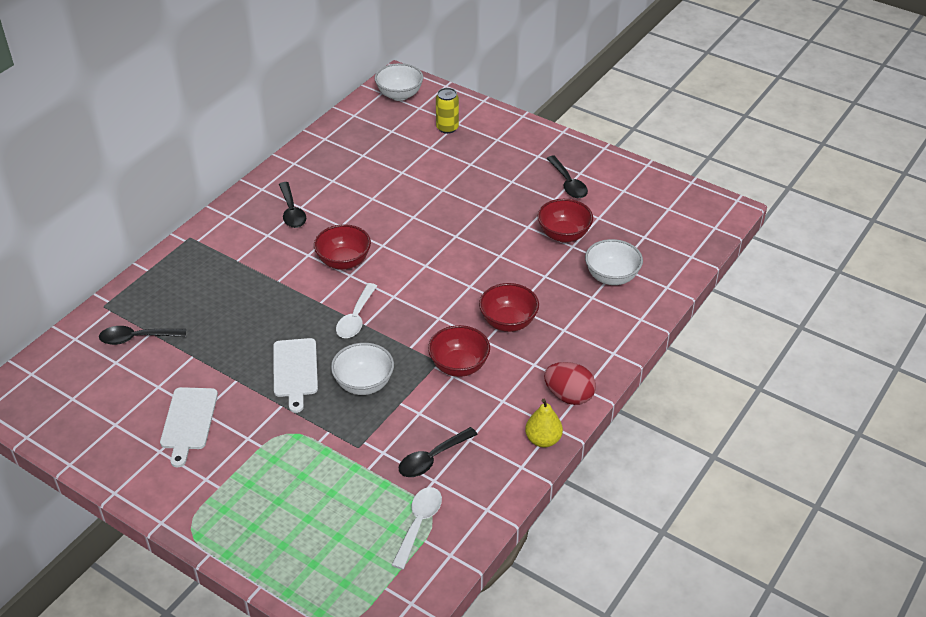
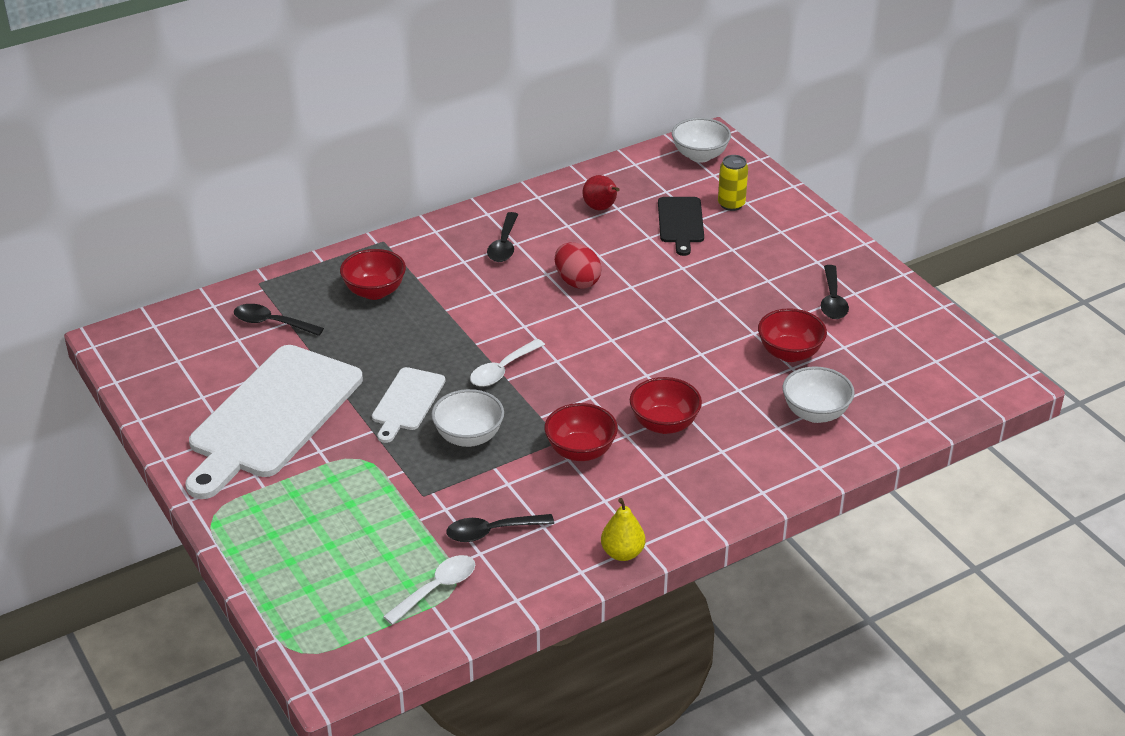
camera: 25 degrees right, 5 degrees down
white cutting board [160,387,218,467] -> white cutting board [185,345,363,499], size x2.06
red bowl [314,224,371,270] -> red bowl moved to [340,249,406,300]
red egg [544,362,596,405] -> red egg moved to [555,243,602,289]
none -> red pear [583,175,620,210]
none -> black cutting board [658,197,704,256]

